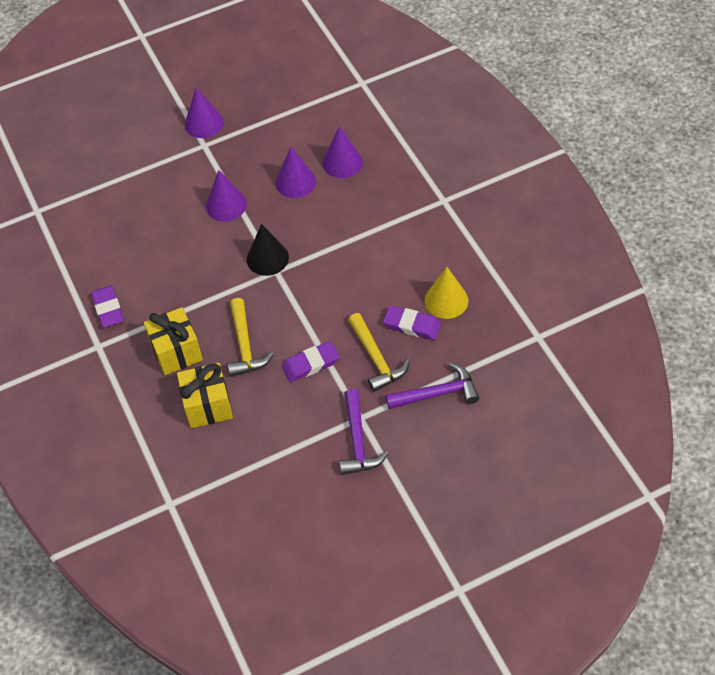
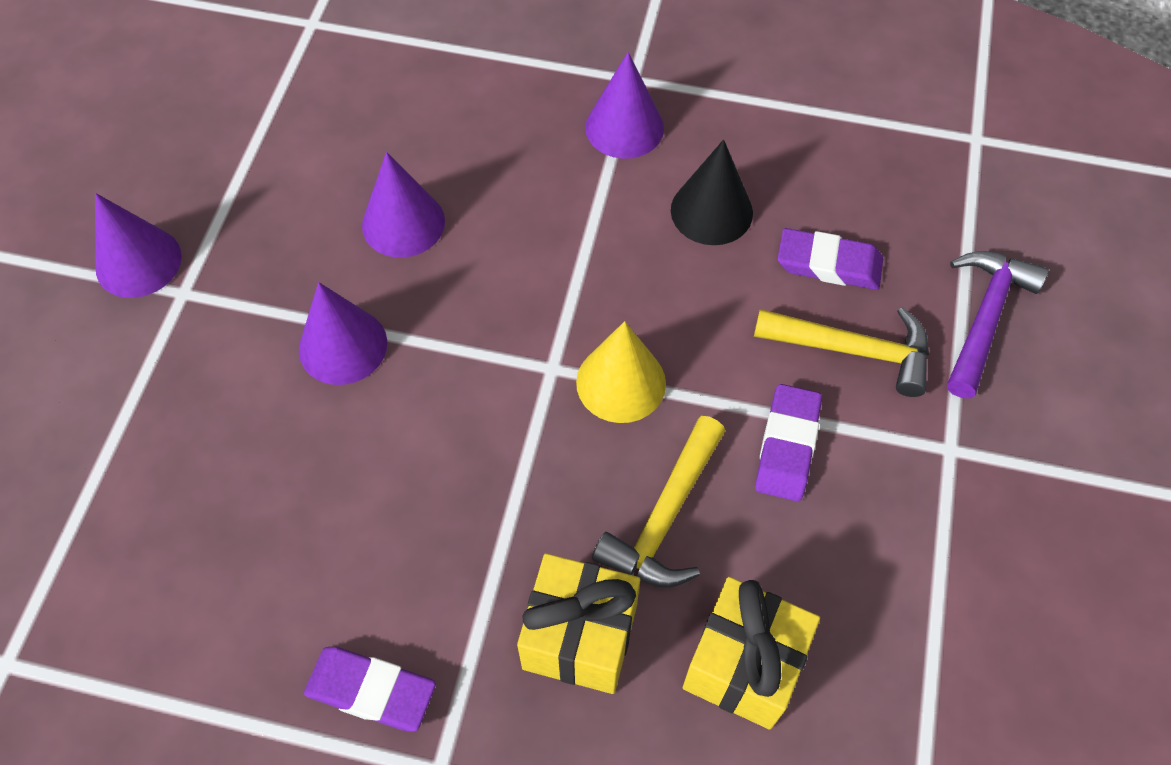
camera: 55 degrees left, 5 degrees up
yellow hammer [228,298,274,377] -> yellow hammer turned 90 degrees clockwise [592,416,725,588]
black cone [247,224,289,276] -> black cone moved to [671,139,753,245]
purple cone [322,126,363,178] -> purple cone moved to [585,52,664,159]
purple hammer [339,389,388,475] -> none
purple eraser [383,306,441,340] -> purple eraser turned 45 degrees clockwise [778,228,883,290]
yellow cone [425,267,468,319] -> yellow cone moved to [576,321,666,423]

